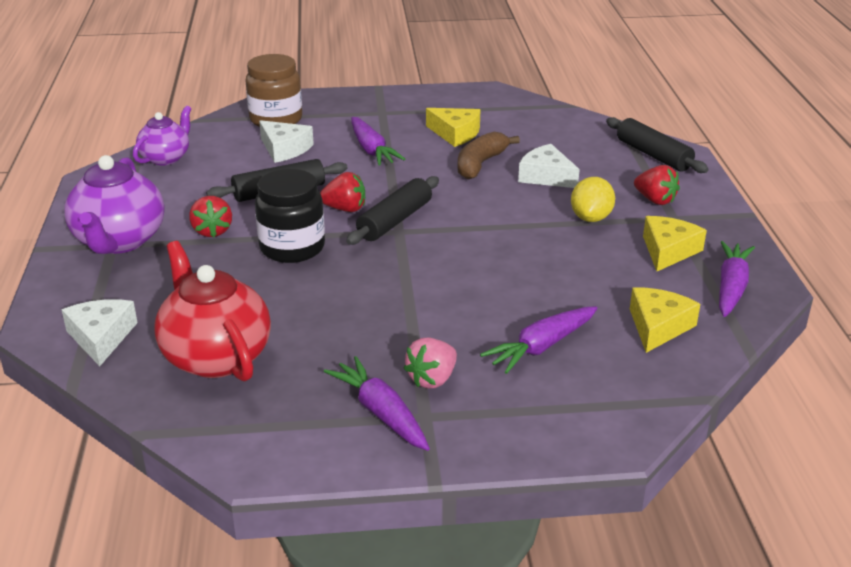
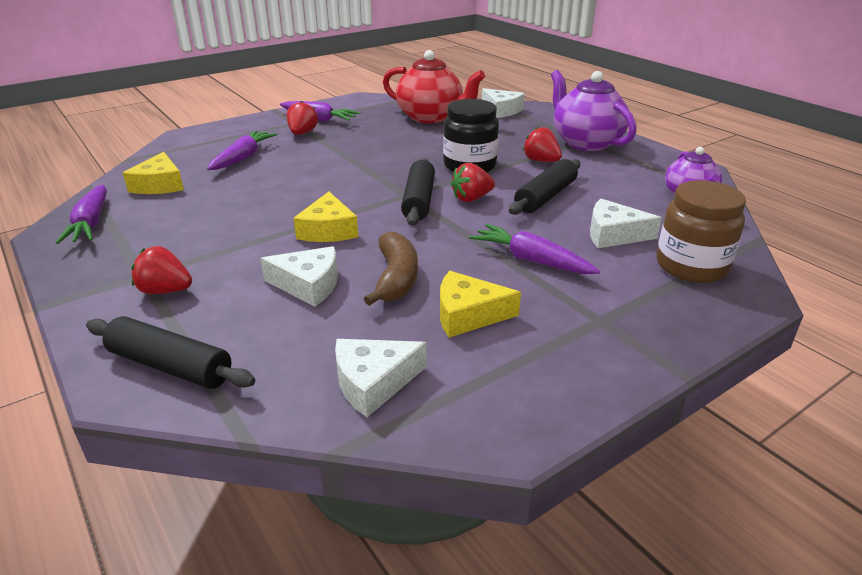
camera: 150 degrees right, 0 degrees up
pink strawberry [404,338,457,388] -> red strawberry [287,101,318,135]
yellow lemon [571,177,615,222] -> none
yellow cheese [643,216,707,271] -> yellow cheese moved to [293,192,358,242]
none -> white cheese [335,339,427,417]

